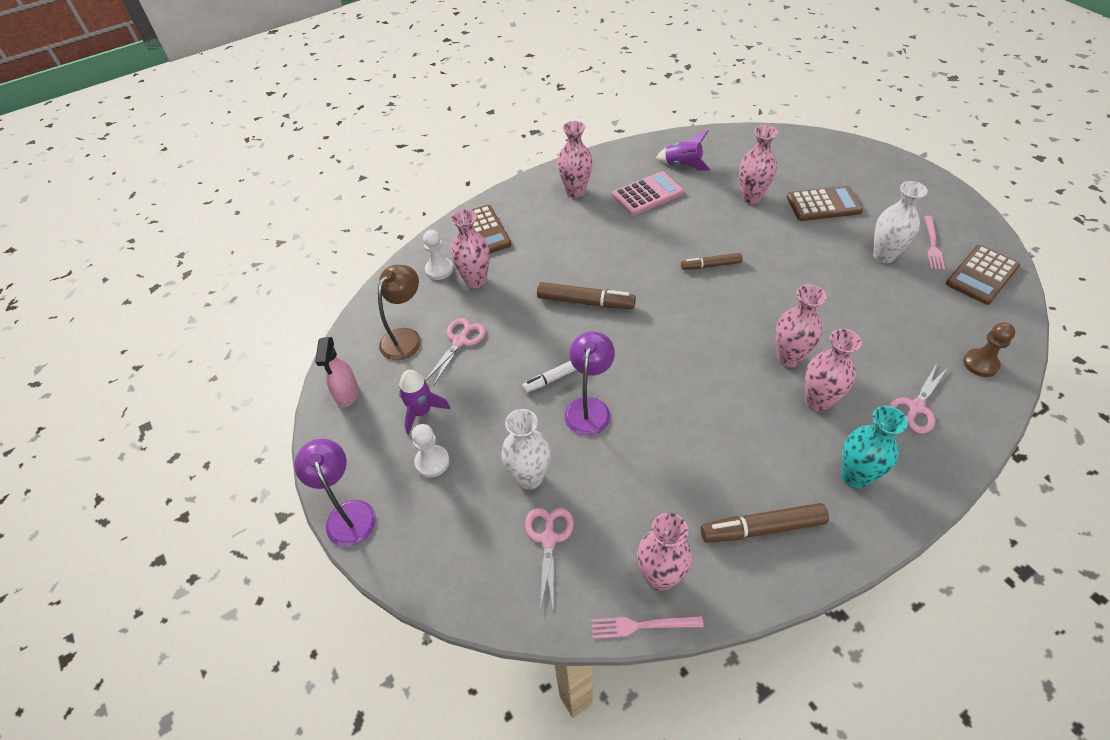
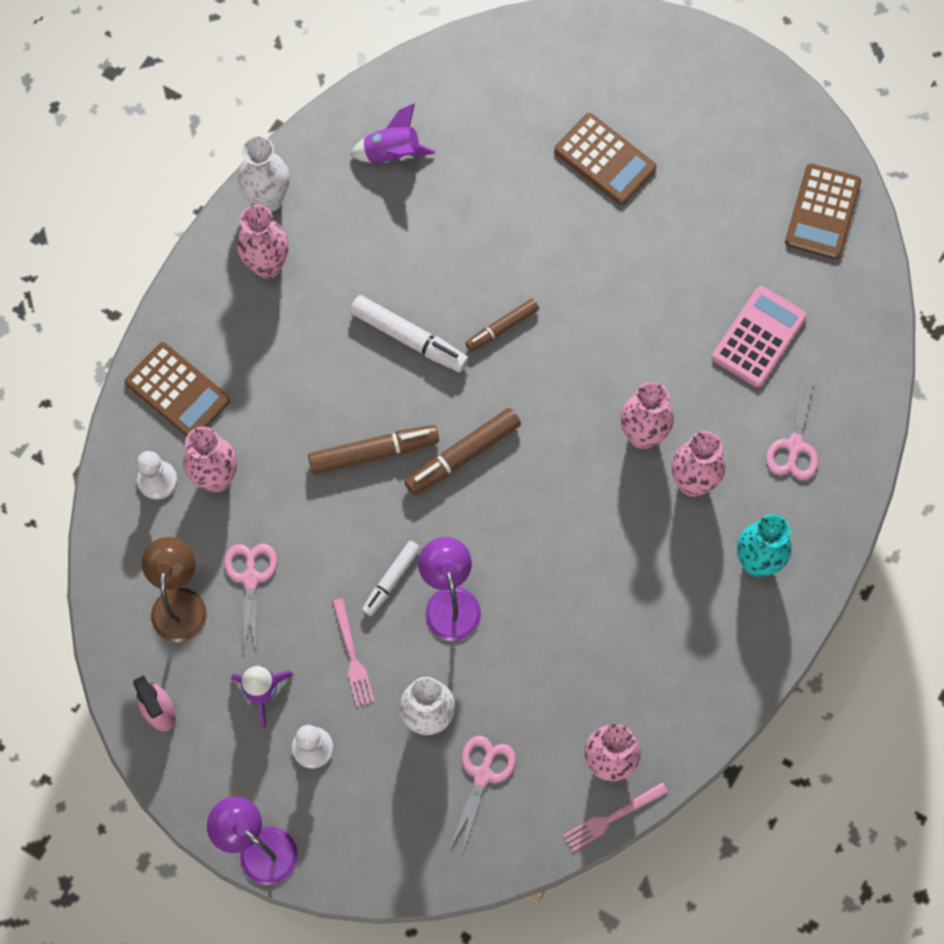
camera: 30 degrees left, 20 degrees up
pink scissors [525,508,574,610] -> pink scissors turned 45 degrees clockwise [450,736,516,851]
pink calculator [612,171,684,216] -> pink calculator moved to [712,286,807,387]
brown marker [701,503,829,543] -> brown marker moved to [404,408,521,496]
pink vase [739,125,778,204] -> none
brown calculator [787,186,863,221] -> brown calculator turned 75 degrees clockwise [554,113,657,205]
white vase [873,181,928,263] -> white vase moved to [238,136,289,212]
pink fork [924,216,945,270] -> pink fork moved to [332,598,375,707]
brown pawn [963,323,1015,377] -> none
none -> white marker [350,295,468,372]

